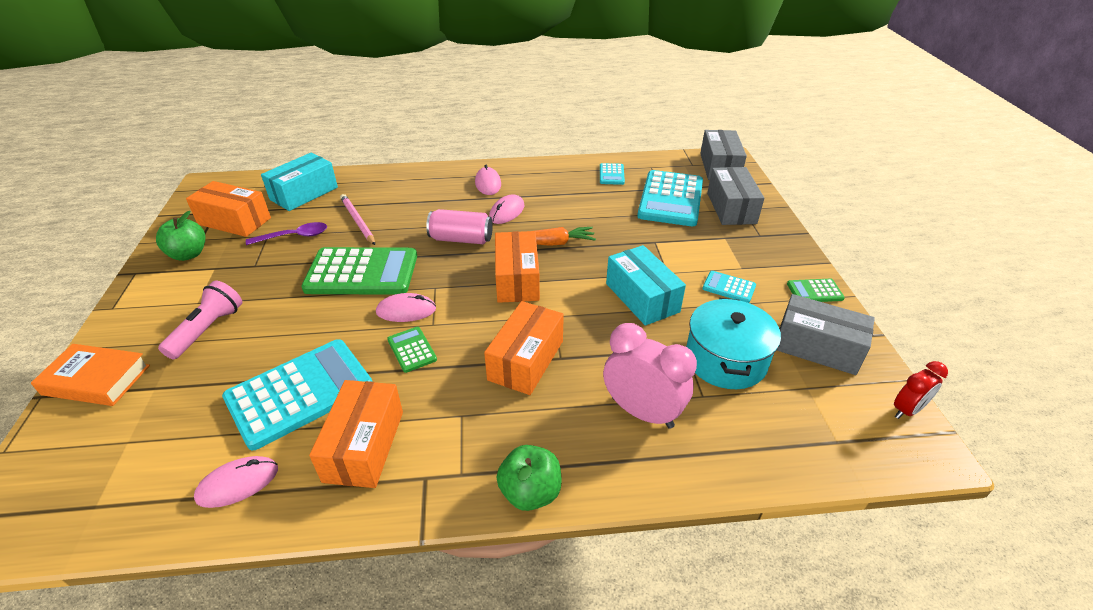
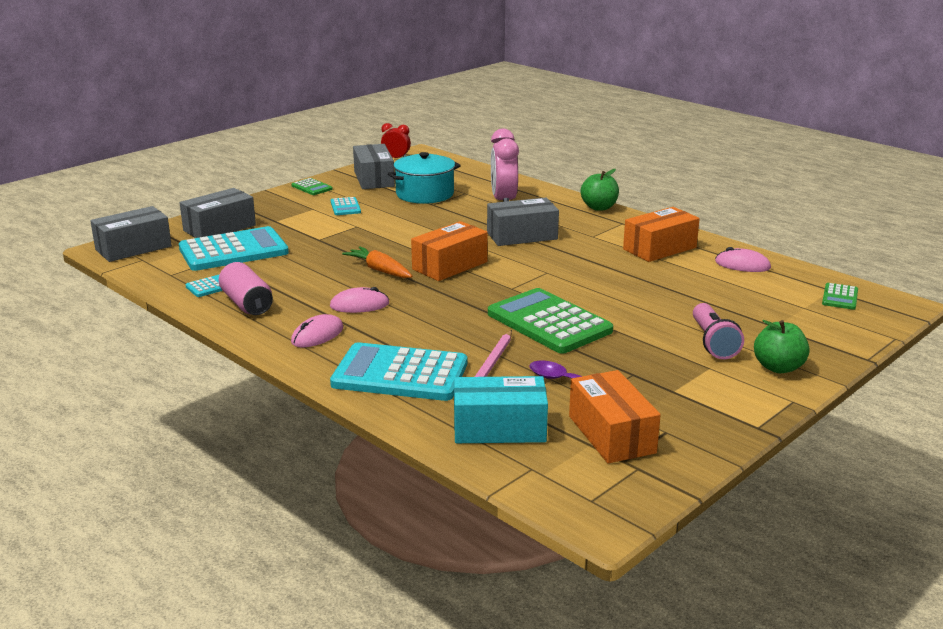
camera: 130 degrees left, 15 degrees down
orange book [31,344,150,406] -> none
green apple [156,211,205,261] -> green apple moved to [754,320,810,373]
pink flashlight [158,281,242,360] -> pink flashlight turned 75 degrees counterclockwise [693,303,744,359]
turquoise calculator [222,339,373,450] -> turquoise calculator moved to [330,342,467,401]
pink mouse [376,293,436,322] -> none
green calculator [387,327,437,373] -> green calculator moved to [822,283,858,310]
pink can [426,209,493,244] -> pink can moved to [218,262,273,315]
orange box [484,301,564,395] -> grey box [487,198,559,246]
turquoise box [606,245,686,326] -> none

